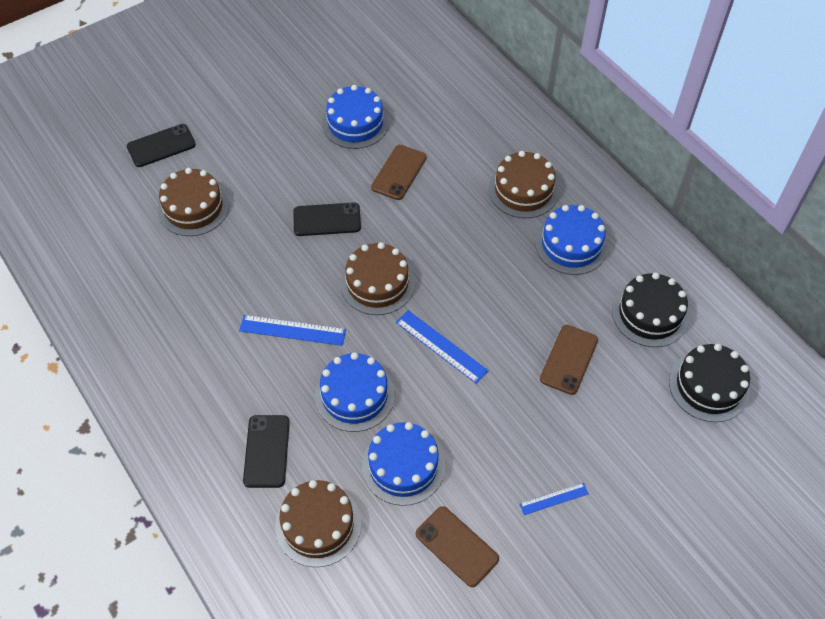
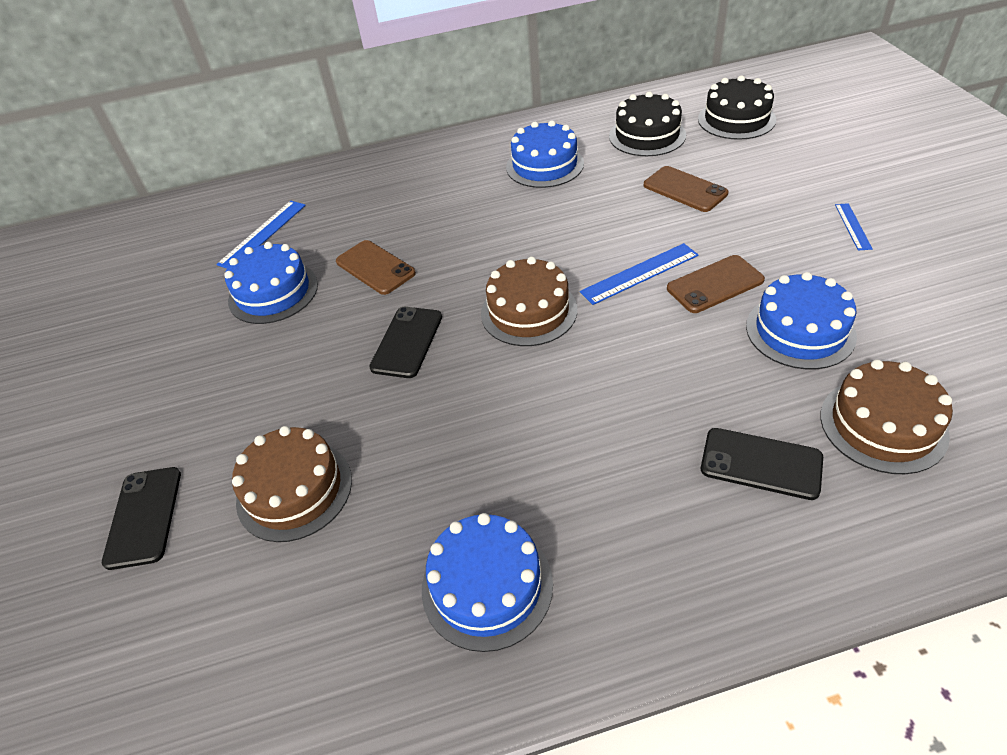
camera: 65 degrees left, 10 degrees down
blue ruler [239,315,346,346] -> blue ruler moved to [216,201,306,269]
blue cake [315,352,395,432] -> blue cake moved to [422,513,553,652]
brown phone [416,506,499,587] -> brown phone moved to [667,255,765,313]
brown cake [489,151,559,218] -> none

